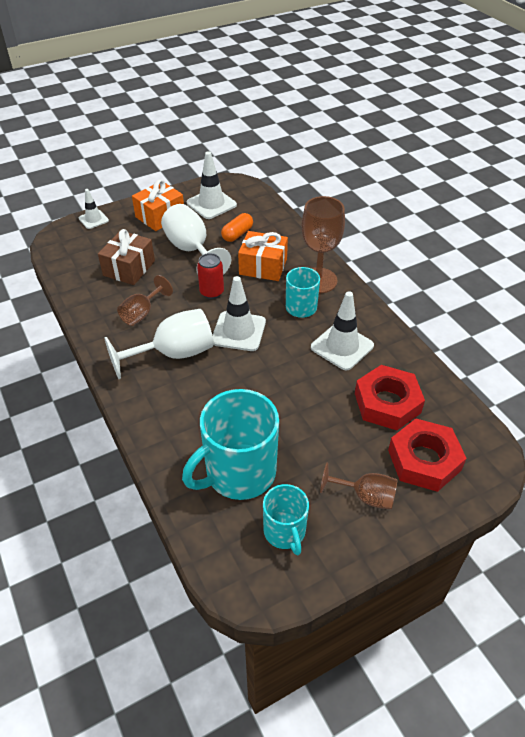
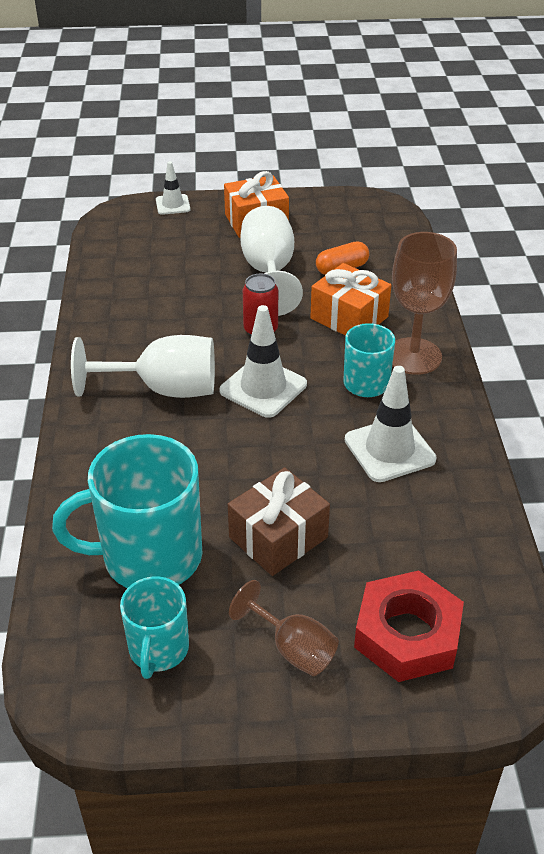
camera: 25 degrees right, 5 degrees down
brown gift [98,229,155,285] -> brown gift moved to [228,467,330,576]
brown goblet [117,275,173,326] -> none
white traffic cone [187,151,237,219] -> none
red nut [355,365,425,430] -> none

